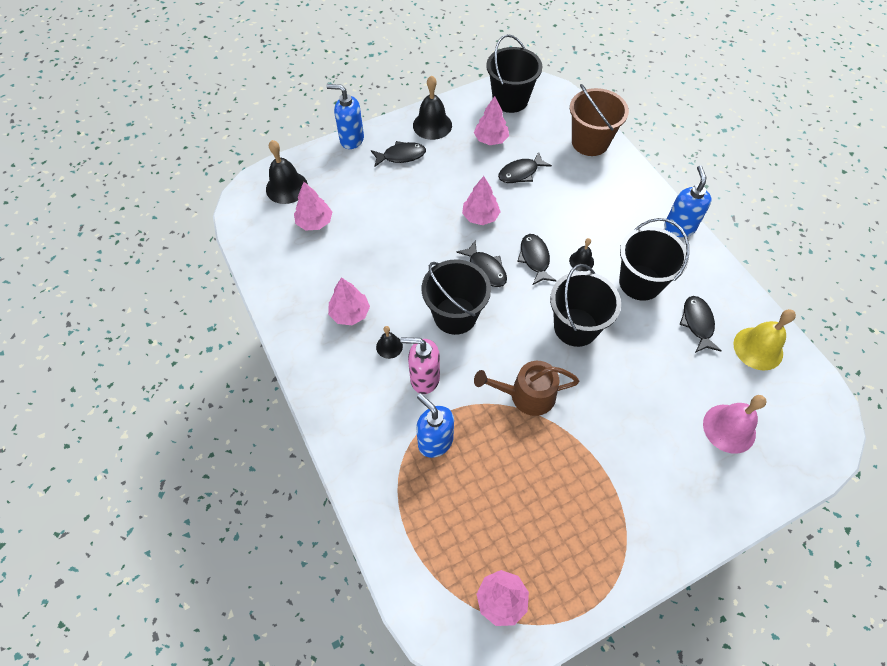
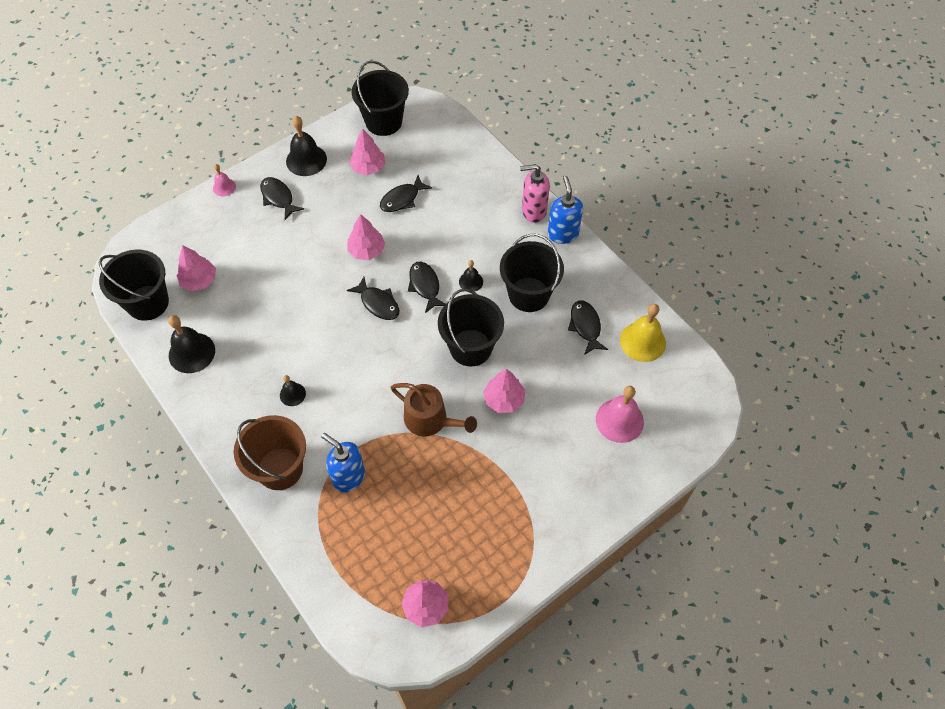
camera: 10 degrees left, 0 degrees up
black bell [266,140,308,204] -> black bell moved to [168,315,215,373]
blue soap dispenser [326,84,364,149] -> pink bell [213,164,236,196]
pink tree [328,277,370,325] -> pink tree moved to [483,369,525,413]
black fish [371,141,426,167] -> black fish turned 105 degrees counterclockwise [260,177,304,220]
pink soap dispenser [400,337,440,394] -> pink soap dispenser moved to [520,164,550,223]
black bucket [422,260,491,335] -> black bucket moved to [99,250,169,321]
brown watering can [474,361,579,416] -> brown watering can turned 135 degrees counterclockwise [390,383,477,436]
brown bucket [570,84,629,156] -> brown bucket moved to [234,415,306,490]

